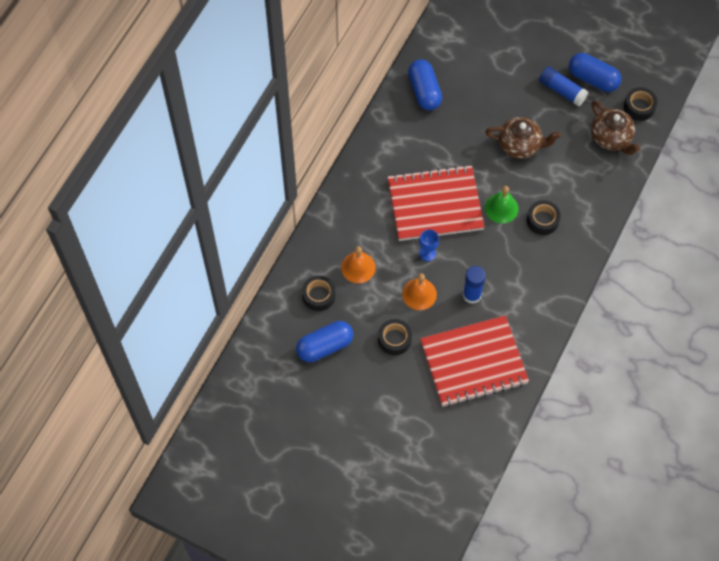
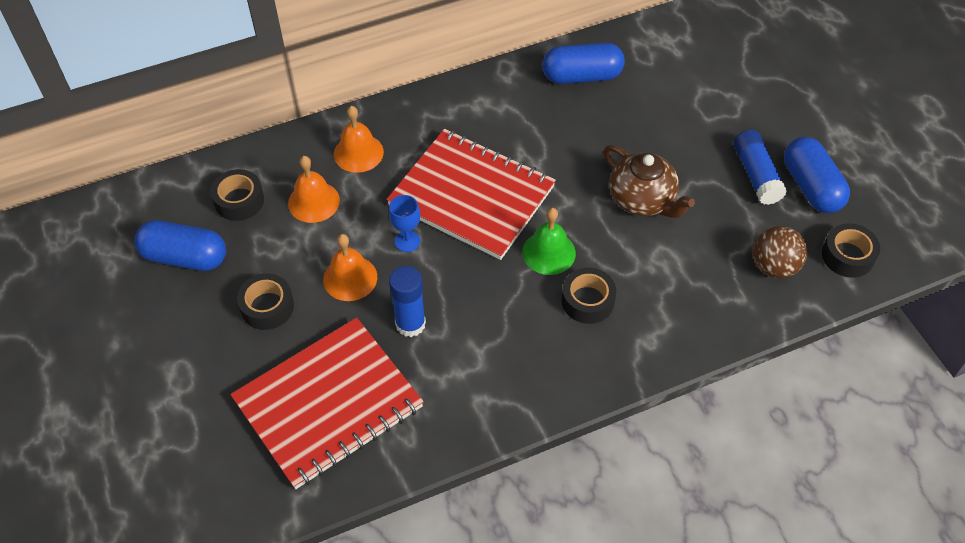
camera: 40 degrees right, 10 degrees down
blue capsule [408,59,442,110] -> blue capsule turned 60 degrees clockwise [542,43,625,84]
red notebook [420,315,529,407] -> red notebook turned 60 degrees counterclockwise [230,318,424,489]
brown teapot [591,100,641,155] -> brown ball [753,226,807,278]
none -> orange bell [334,106,384,173]

